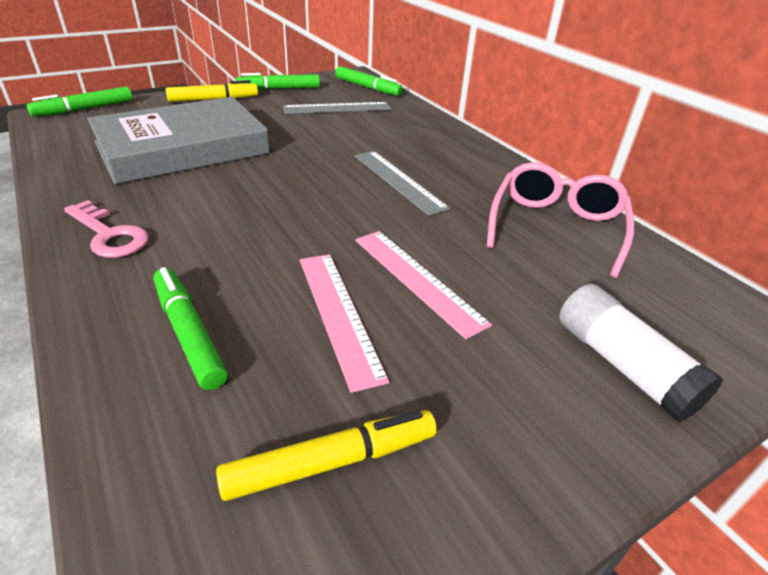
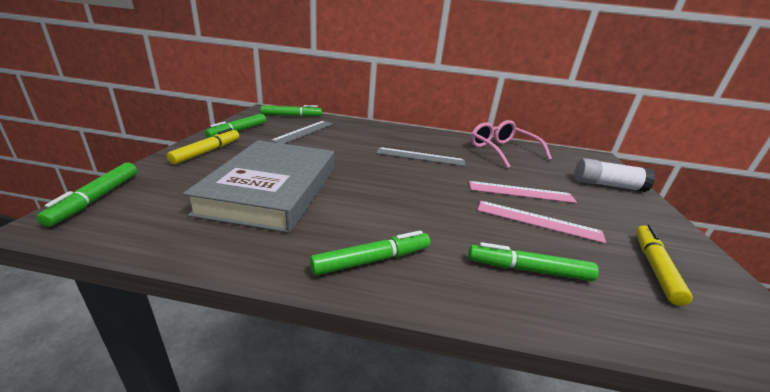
camera: 50 degrees left, 10 degrees down
pink key [64,200,149,258] -> green marker [310,230,430,276]

